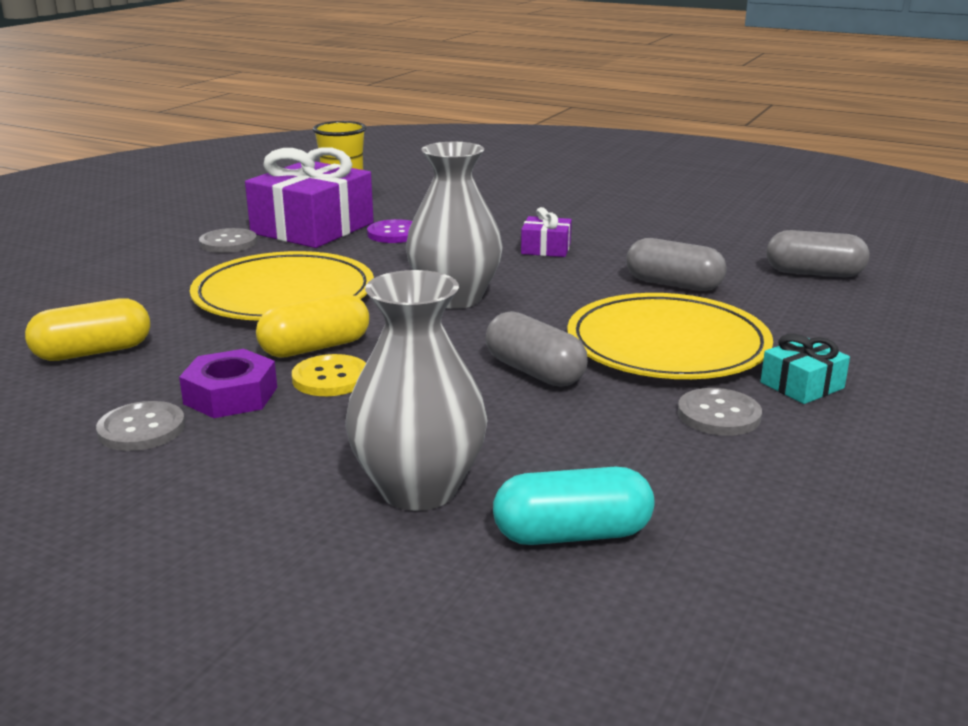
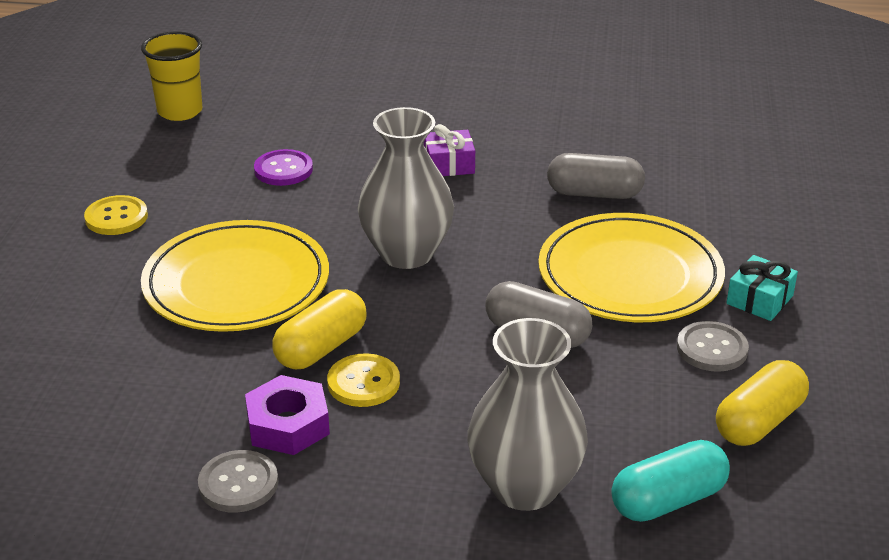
camera: 20 degrees left, 10 degrees up
yellow capsule [25,298,150,361] -> yellow capsule moved to [716,360,809,446]
grey button [199,228,257,253] -> yellow button [84,195,148,235]
purple gift [245,148,374,248] -> none
grey capsule [767,230,870,277] -> none

